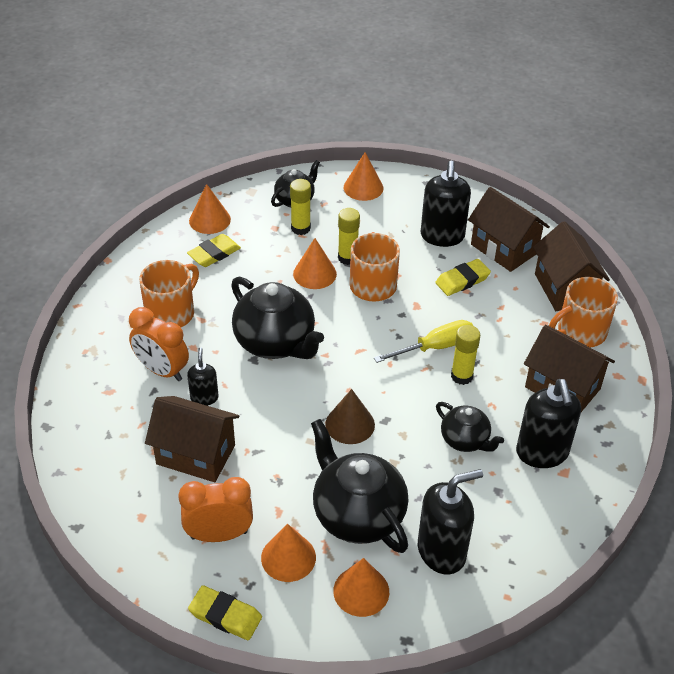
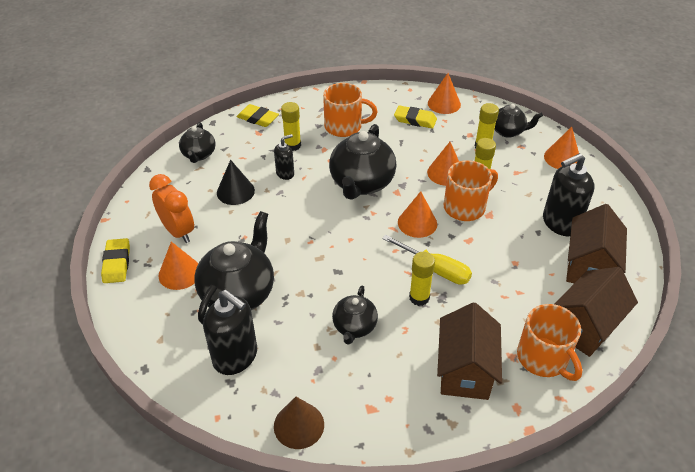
camera: 60 degrees right, 0 degrees up
orange clock [129,307,189,381] -> yellow glue stick [281,102,301,151]
brown house [145,396,239,482] -> black cone [217,160,255,205]
brown cone [325,389,375,444] -> brown cone moved to [274,397,324,449]
orange cone [333,558,389,617] -> orange cone moved to [398,191,437,238]
yellow eraser [435,259,491,296] -> yellow eraser moved to [237,104,279,127]
black soap dispenser [516,379,581,468] -> none
orange mug [549,277,618,347] -> orange mug turned 150 degrees counterclockwise [517,304,582,381]
none -> black teapot [179,122,215,163]

